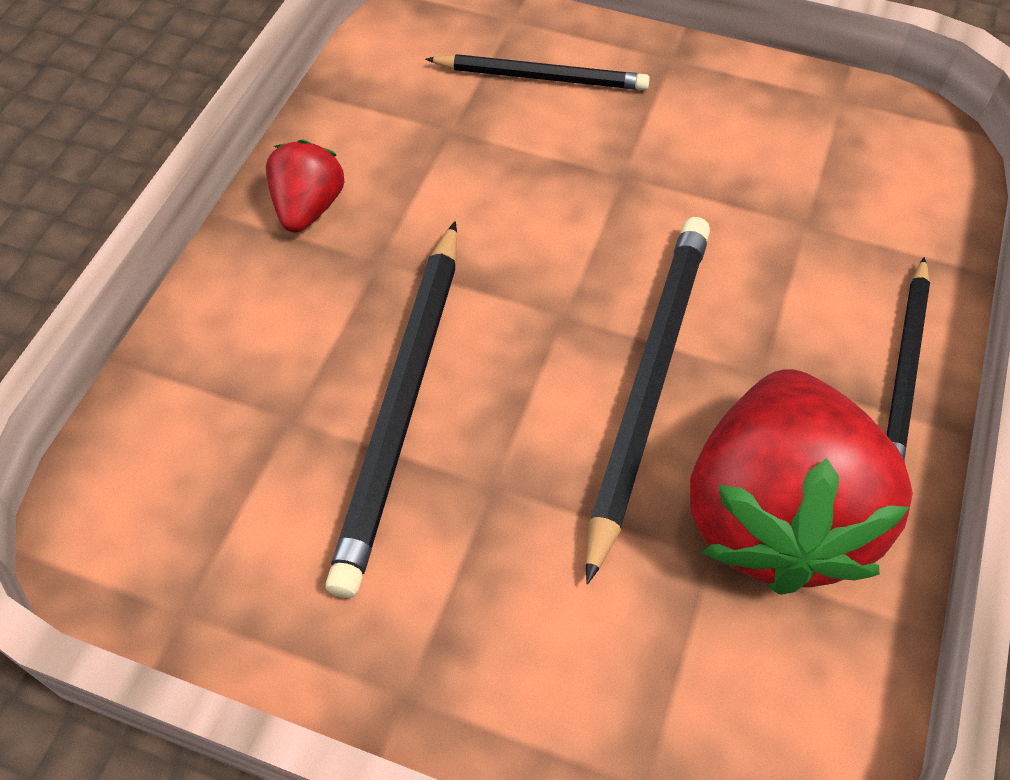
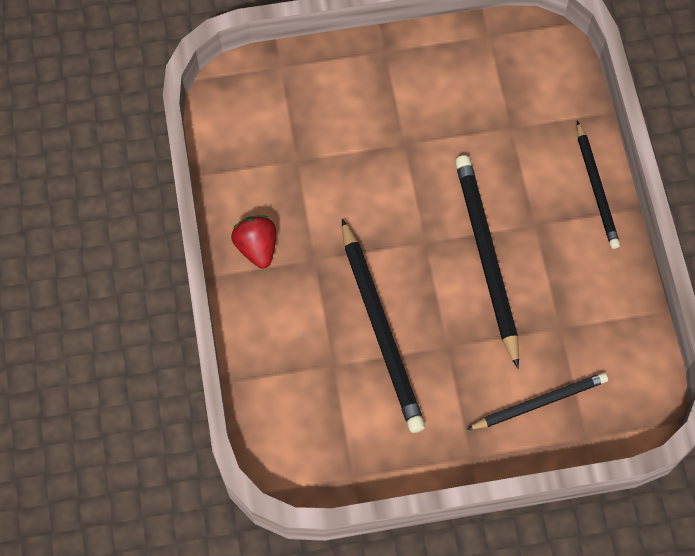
camera: 30 degrees left, 10 degrees up
black pencil [426,54,650,90] -> black pencil moved to [466,372,608,430]
red strawberry [690,369,913,595] -> none

